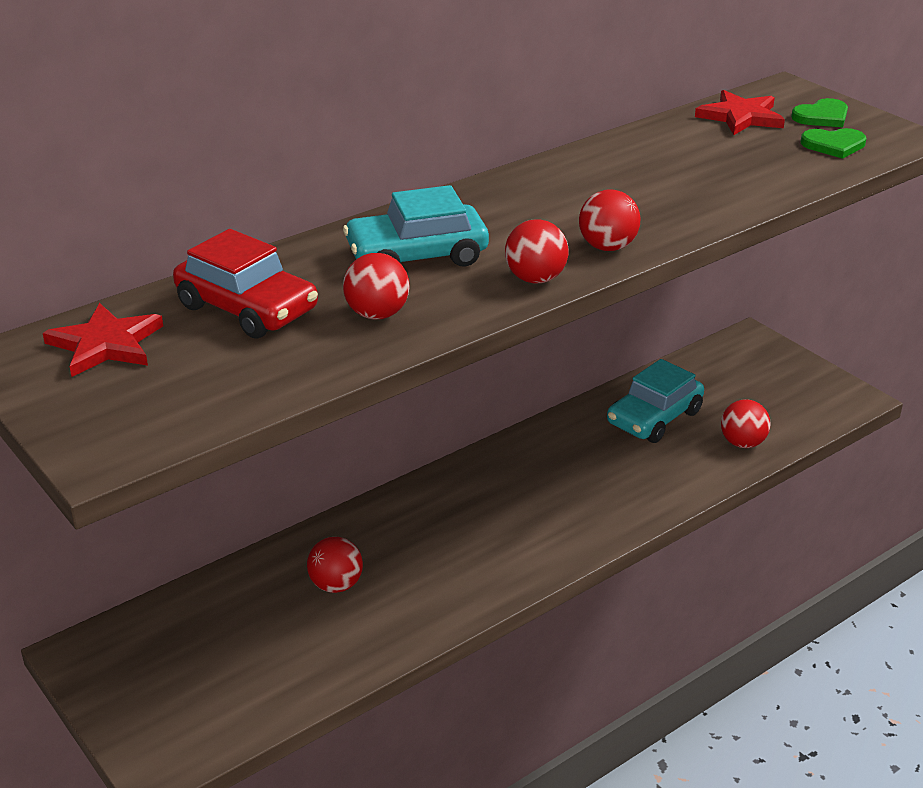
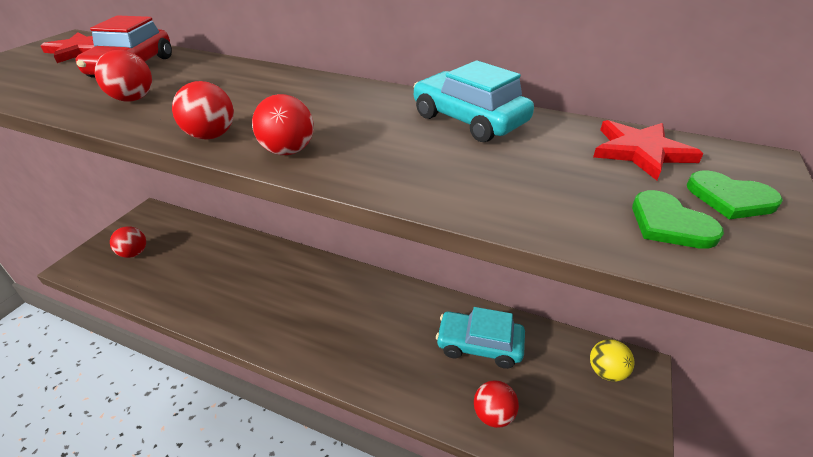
camera: 60 degrees right, 5 degrees up
red ball [307,537,363,593] -> red ball moved to [110,226,146,258]
turquoise car [343,185,489,267] -> turquoise car moved to [413,60,534,142]
none -> yellow ball [590,339,635,381]

